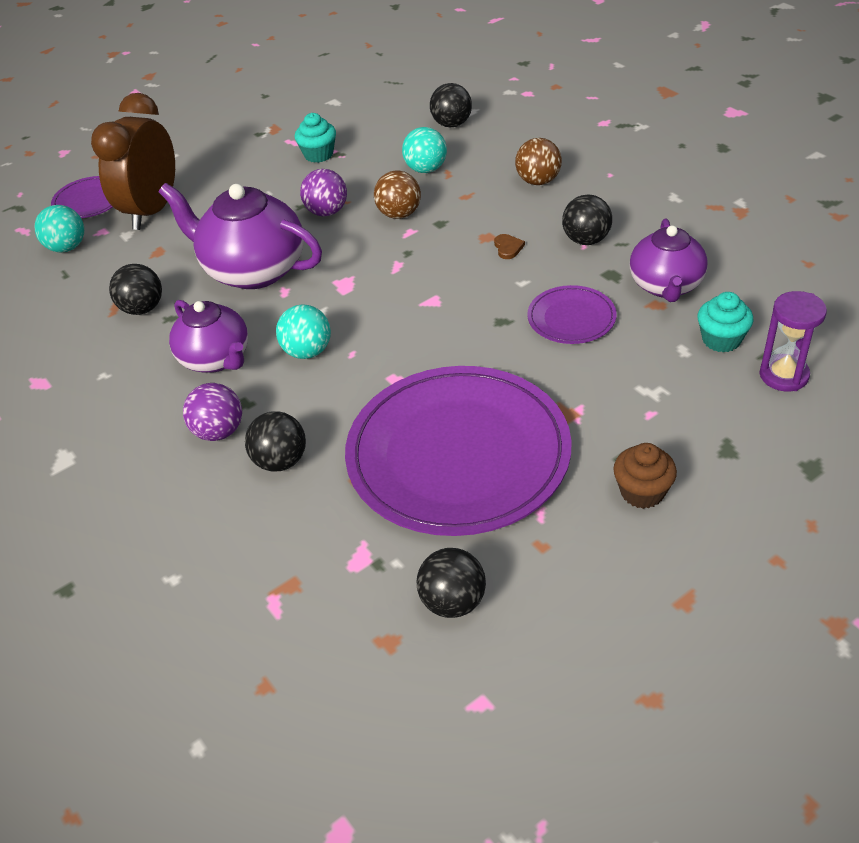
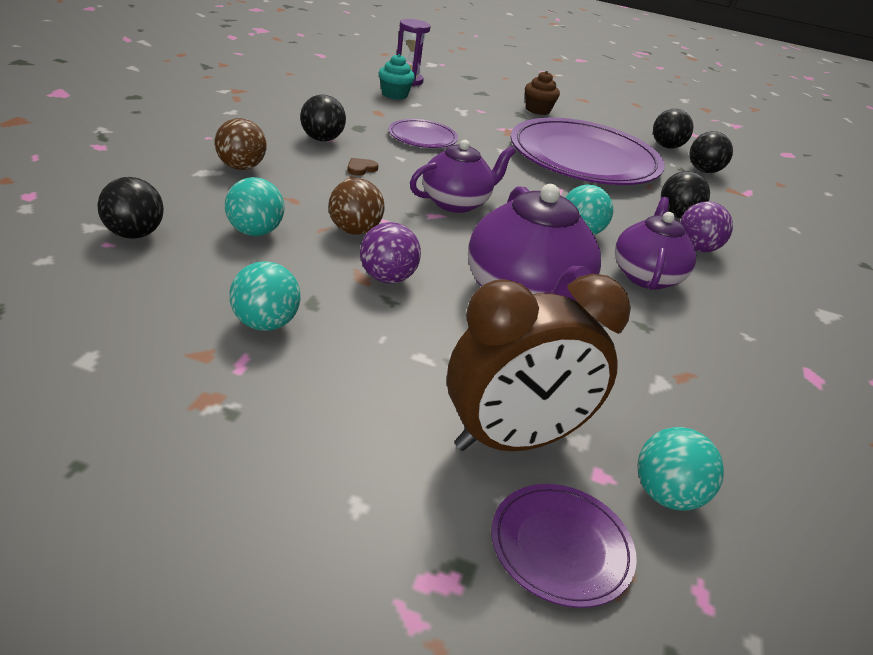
camera: 135 degrees left, 10 degrees down
black ball [109,264,162,315] -> black ball moved to [690,131,733,173]
turquoise cupcake [295,113,336,163] -> turquoise ball [230,261,301,331]
purple teapot [630,218,707,302] -> purple teapot moved to [410,140,516,213]

